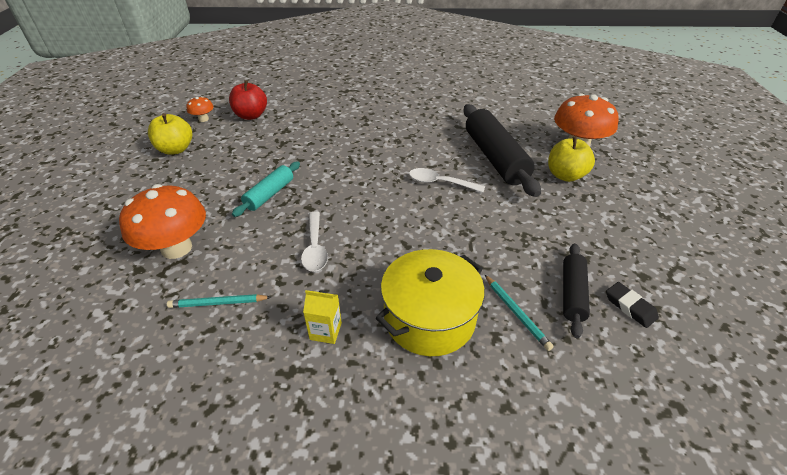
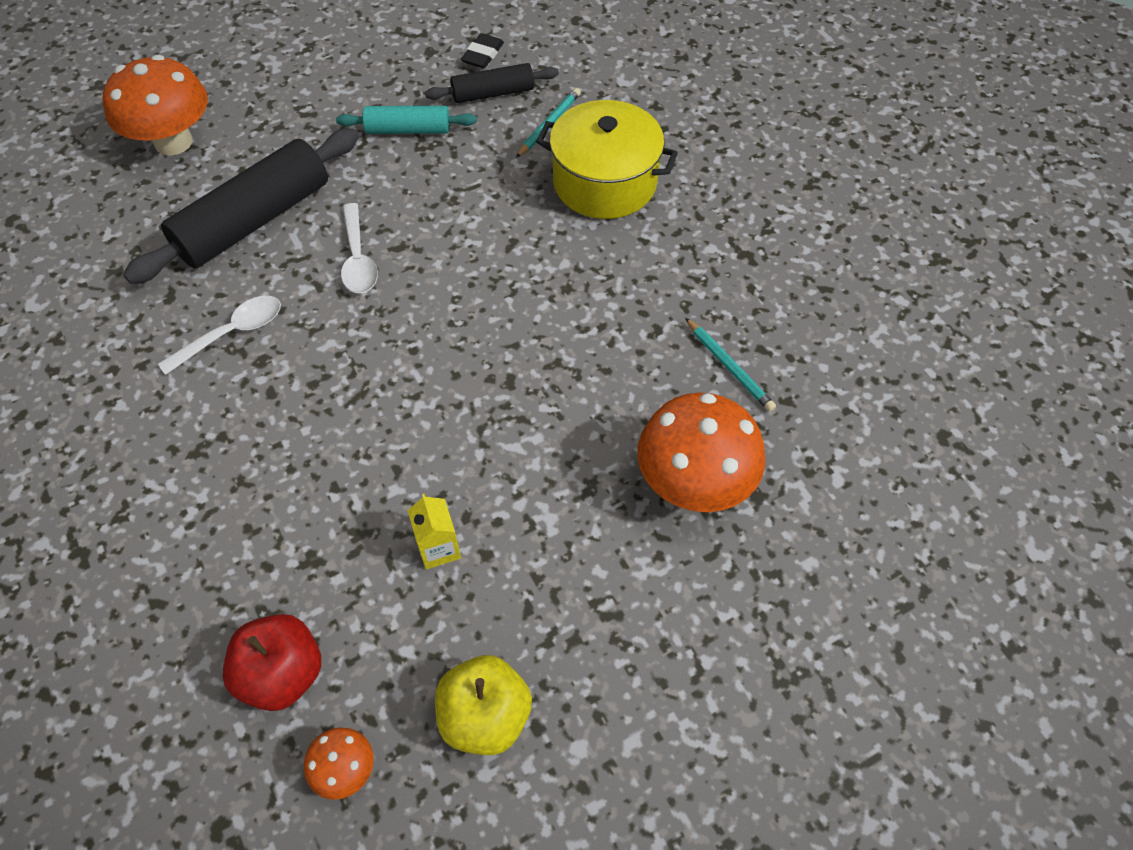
camera: 120 degrees left, 15 degrees up
turquoise rolling pin [232,161,300,217] -> turquoise rolling pin moved to [336,106,477,134]
white spoon [301,211,328,272] -> white spoon moved to [158,295,281,375]
yellow carton [303,290,342,344] -> yellow carton moved to [407,494,461,569]
yellow apple [548,136,595,182] -> none

